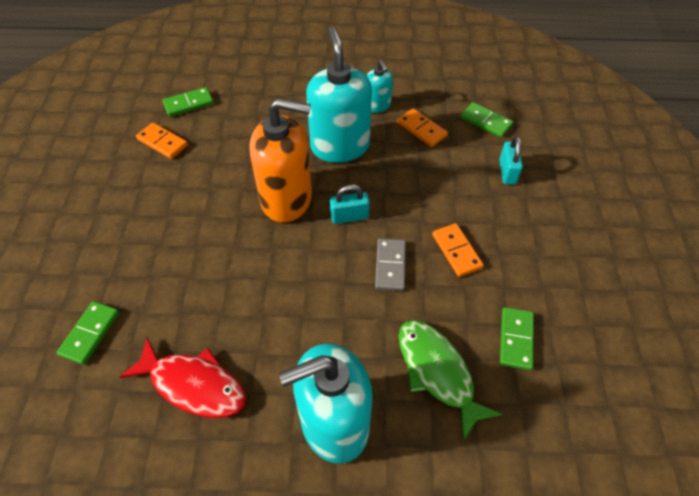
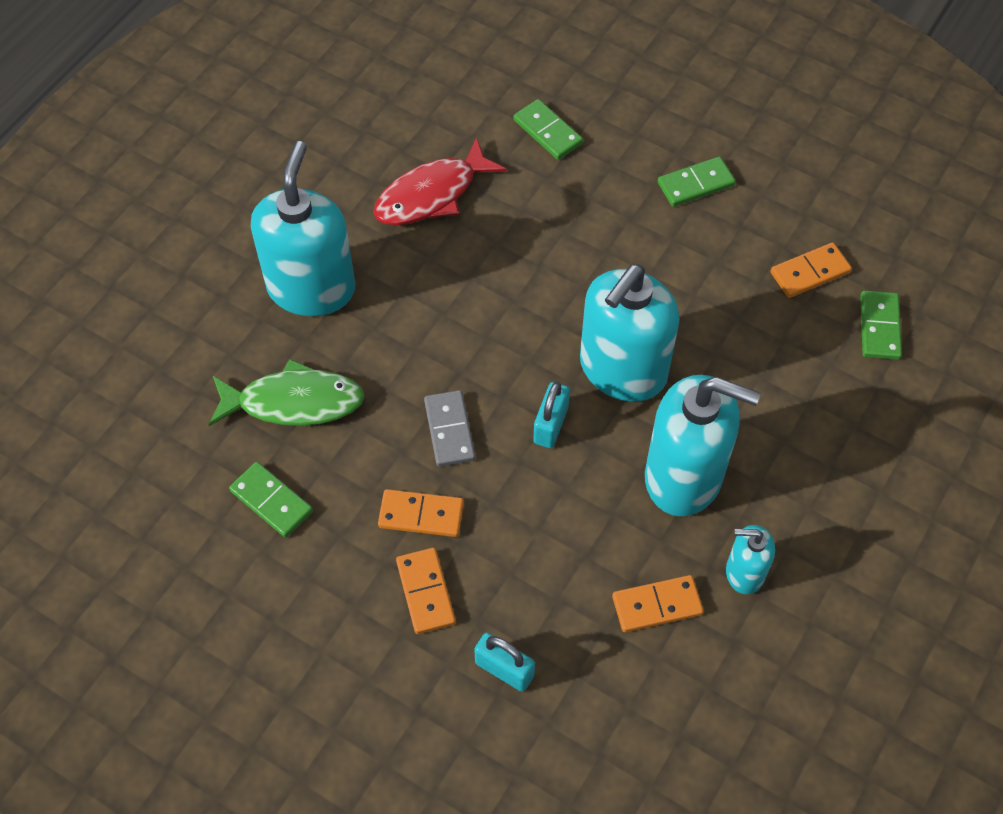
camera: 120 degrees right, 5 degrees up
orange soap dispenser [249,98,312,223] -> turquoise soap dispenser [580,264,679,402]
grey domino [375,239,406,291] -> grey domino turned 45 degrees clockwise [424,390,475,467]
green domino [461,102,513,138] -> green domino moved to [658,157,736,207]
none -> orange domino [396,548,456,634]

